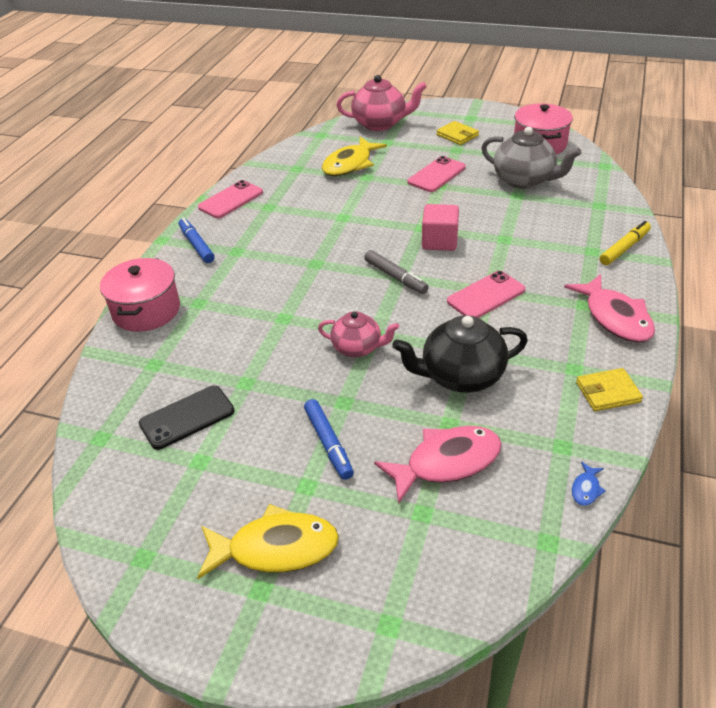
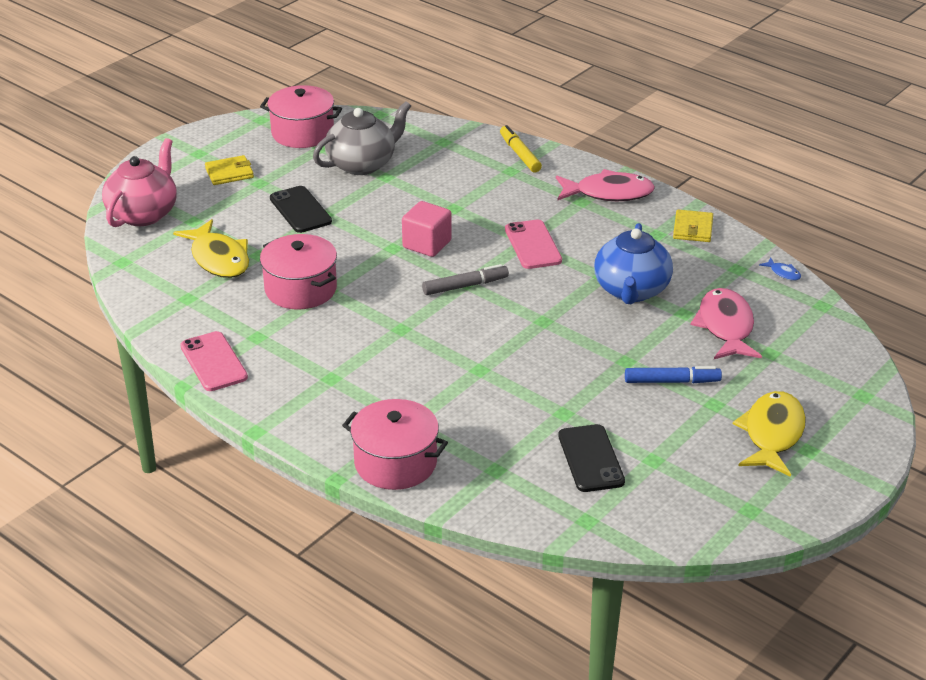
camera: 70 degrees left, 5 degrees down
blue marker [178,218,215,263] -> none
pink teapot [318,311,399,357] -> none
black teapot [392,315,528,393] -> blue teapot [594,223,673,304]
pink phone [408,156,466,192] -> black phone [270,186,332,233]
none -> pink pot [260,234,337,310]

